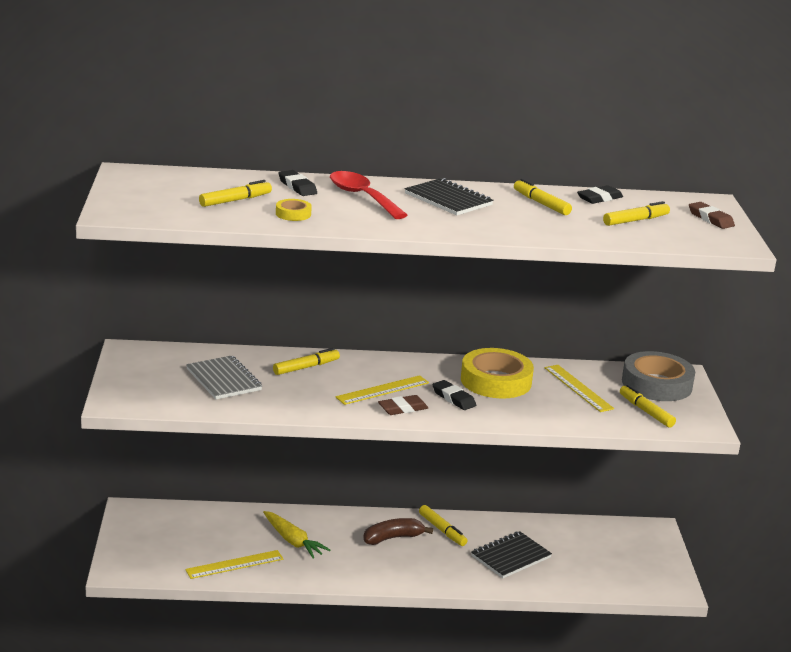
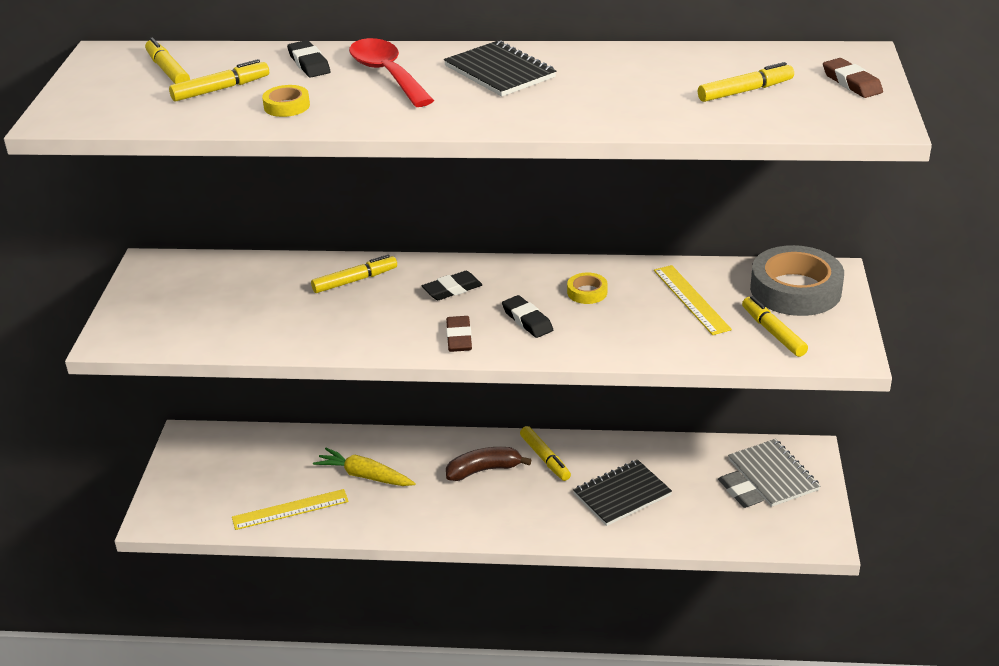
camera: 10 degrees right, 10 degrees up
grey notebook [186,355,262,399] -> grey notebook moved to [728,439,820,507]
yellow carrot [263,511,330,558] -> yellow carrot turned 150 degrees clockwise [313,448,416,486]
yellow ruler [335,375,429,405] -> none
brown eraser [378,395,428,415] -> brown eraser turned 75 degrees counterclockwise [446,316,472,352]
yellow tape [461,348,534,398] -> yellow tape [567,272,608,304], size x0.45
yellow marker [514,179,572,215] -> yellow marker moved to [145,38,190,84]
black eraser [577,185,623,204] -> black eraser moved to [422,271,482,300]
none -> grey eraser [718,471,765,508]

